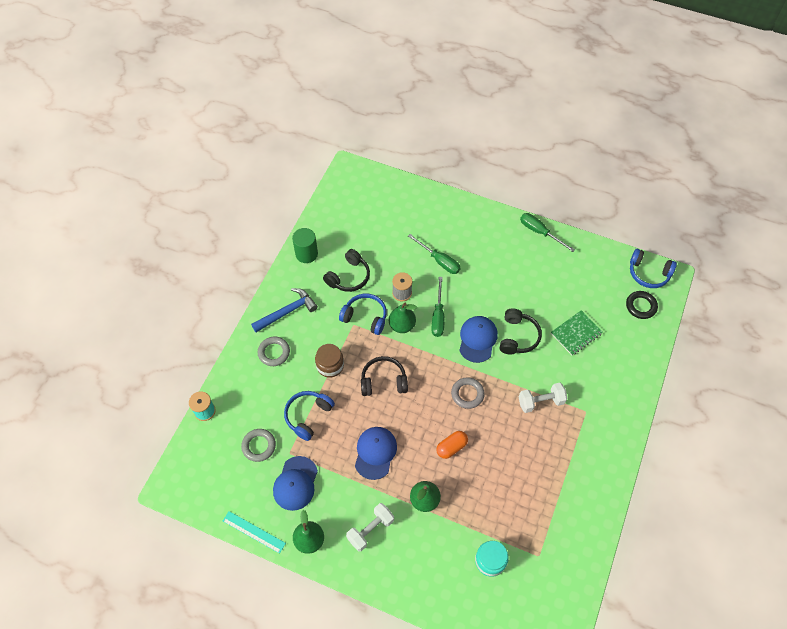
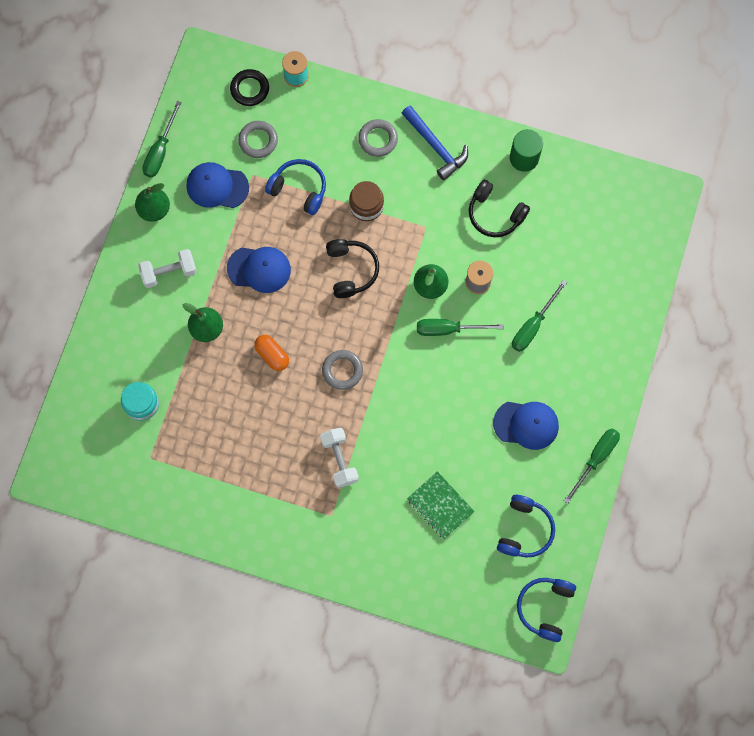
camera: 85 degrees right, 15 degrees up
turquoise ruler [223,511,286,554] -> green screwdriver [142,101,182,178]
blue headphones [339,294,387,335] -> blue headphones moved to [497,495,555,558]
white dumbbell [346,503,394,551] -> white dumbbell turned 60 degrees counterclockwise [138,249,197,288]
blue cap [459,316,498,363] -> blue cap moved to [493,402,559,450]
black headphones [500,308,542,354] -> none
black ring [626,291,658,319] -> black ring moved to [230,69,269,106]

